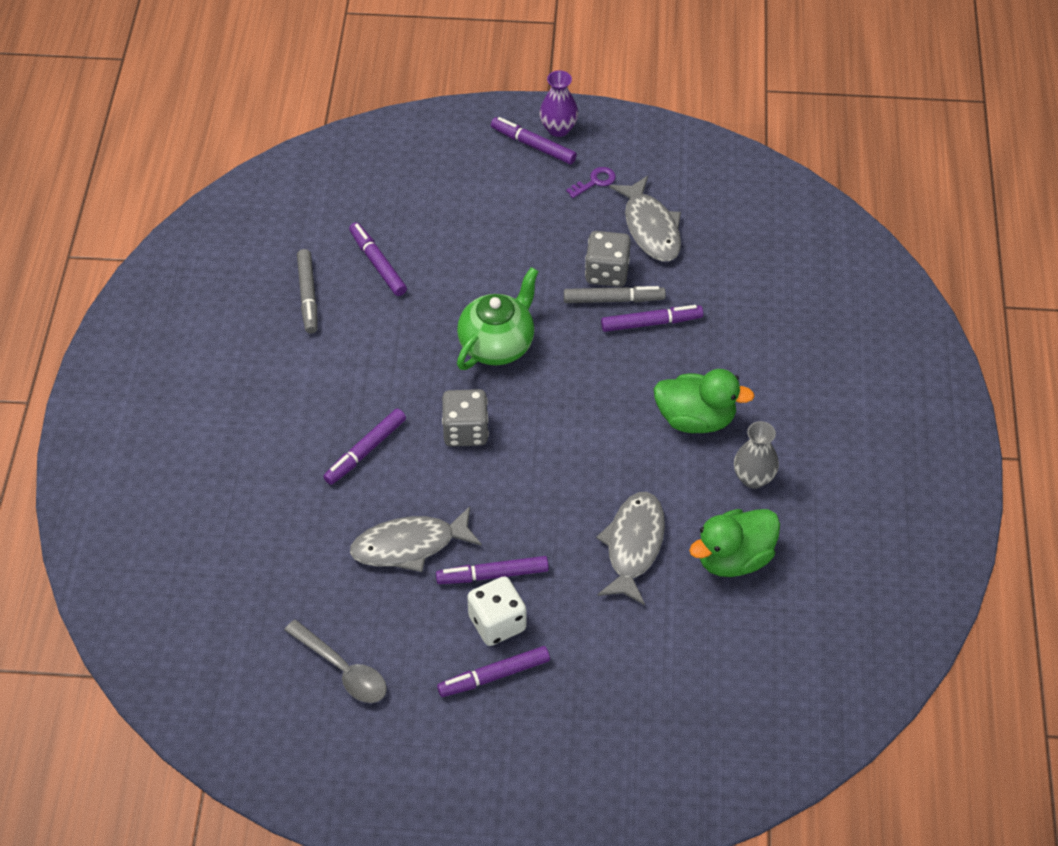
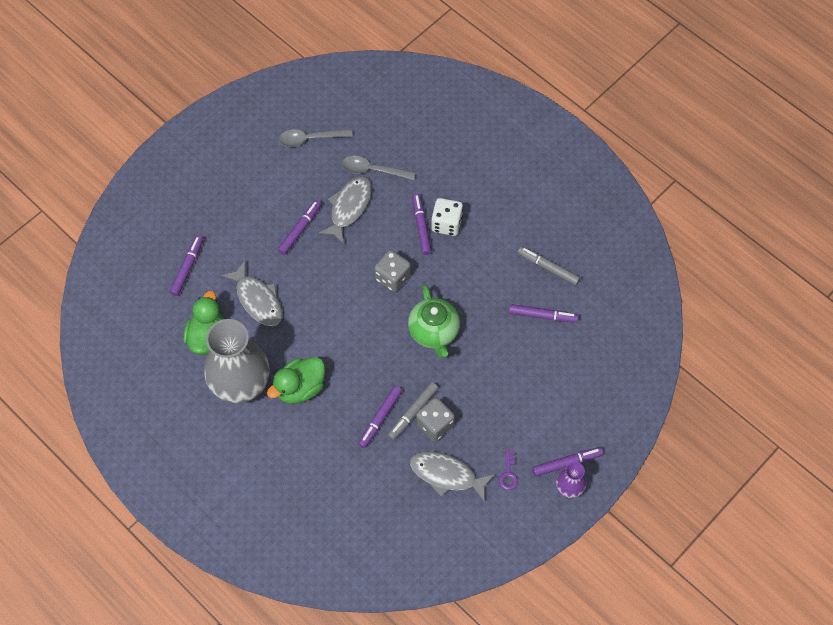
camera: 130 degrees right, 10 degrees up
purple marker [437,646,550,697] -> purple marker moved to [170,235,204,296]
white dice [467,576,526,646] -> white dice moved to [431,198,463,236]
grey vase [734,421,779,489] -> grey vase [204,319,270,403], size x2.19
none -> grey spoon [342,156,416,180]

